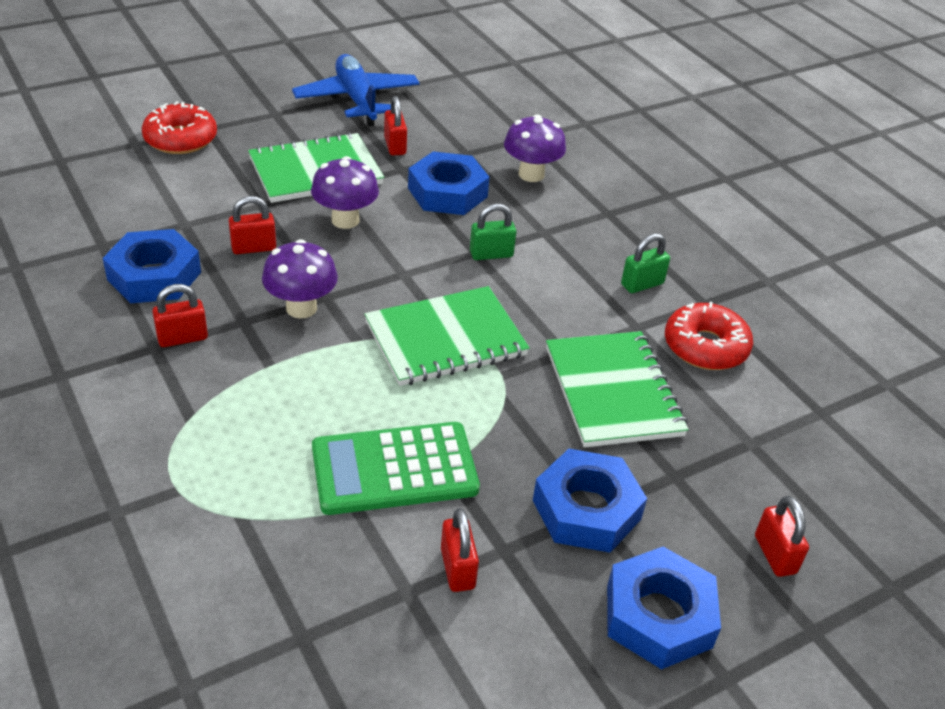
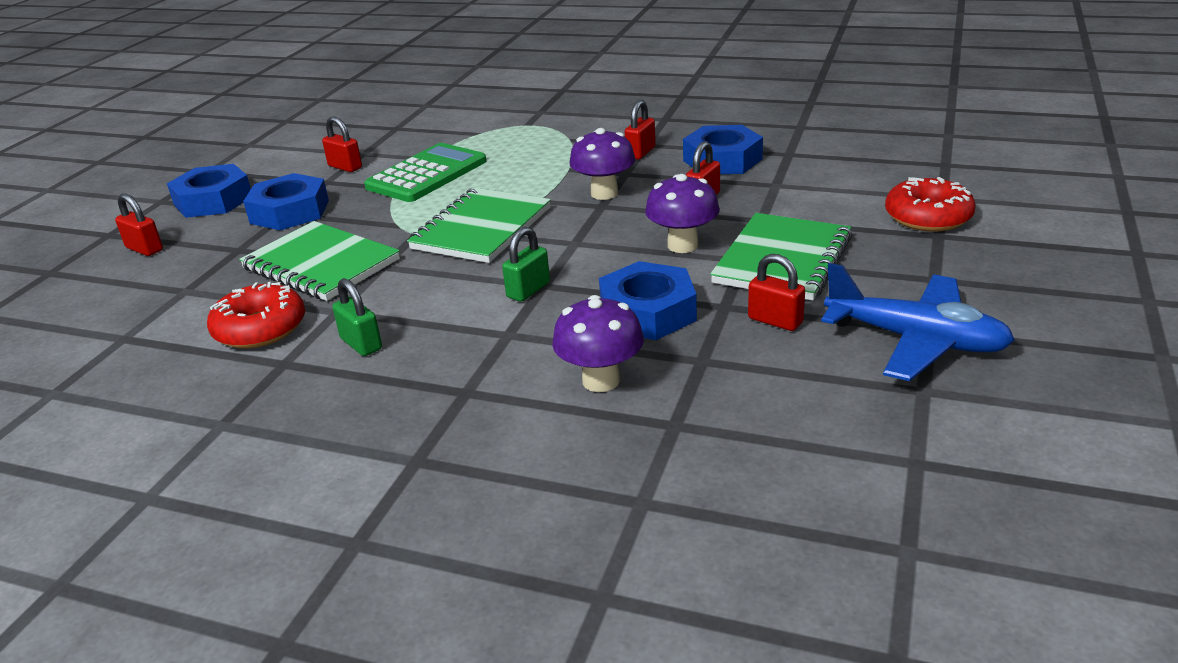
camera: 145 degrees right, 10 degrees down
green padlock [621,233,670,293] -> green padlock turned 60 degrees counterclockwise [332,278,382,356]

